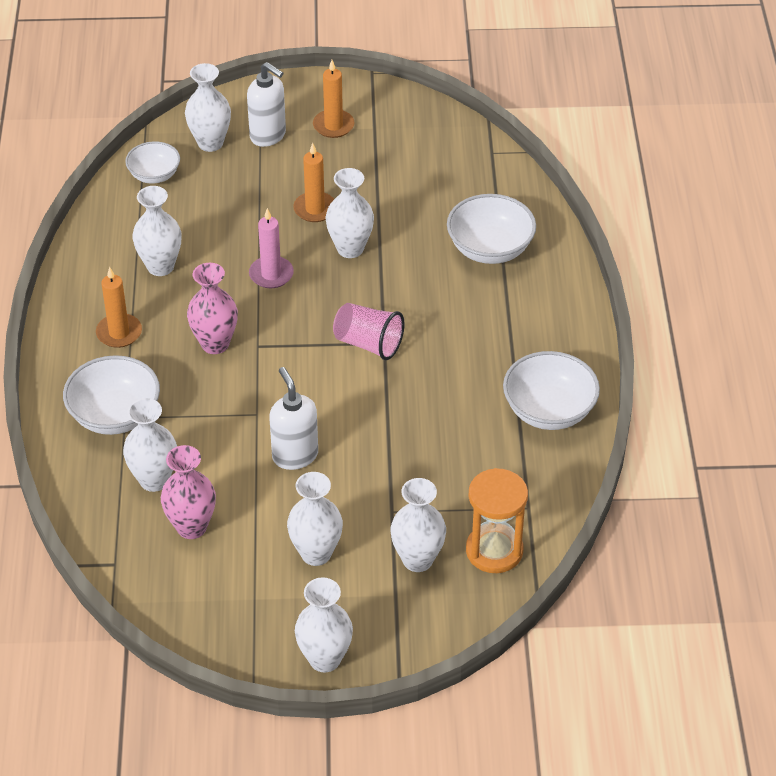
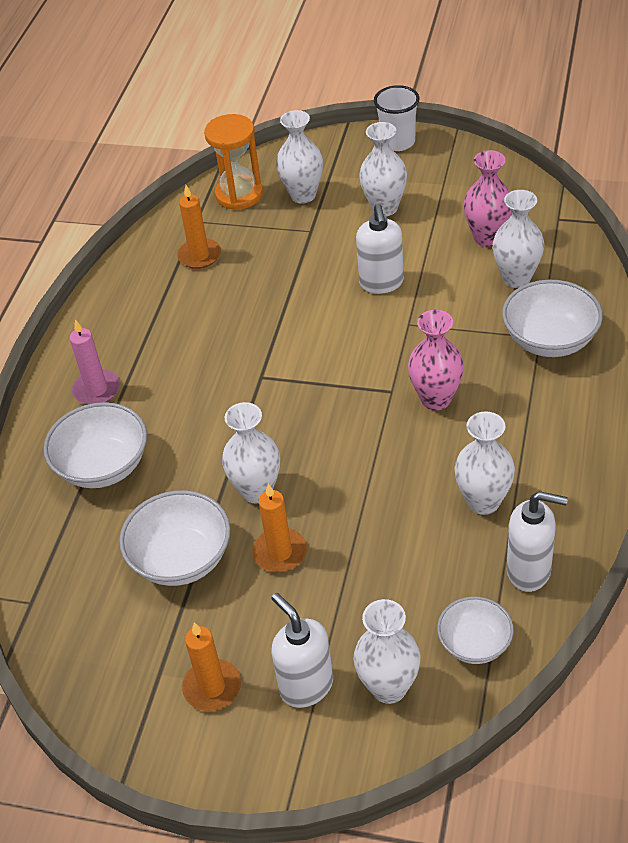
camera: 160 degrees left, 0 degrees up
orange candle [96,267,142,348] -> orange candle moved to [177,185,221,269]
pink candle [249,208,294,288] -> pink candle moved to [70,319,120,405]
white vase [295,577,353,673] -> white cup [374,85,420,151]
pink cup [333,303,405,360] -> none
white bowl [503,351,600,430] -> white bowl moved to [119,490,230,586]
none -> white soap dispenser [507,491,568,592]

